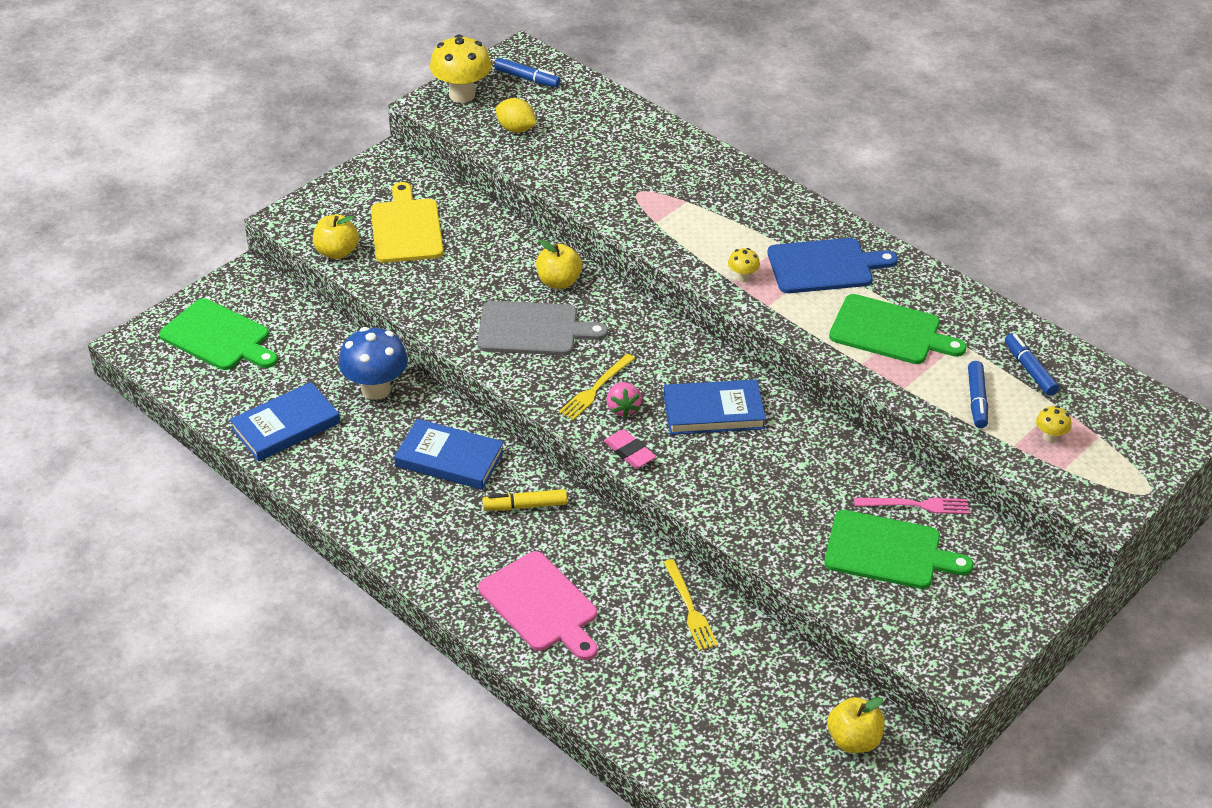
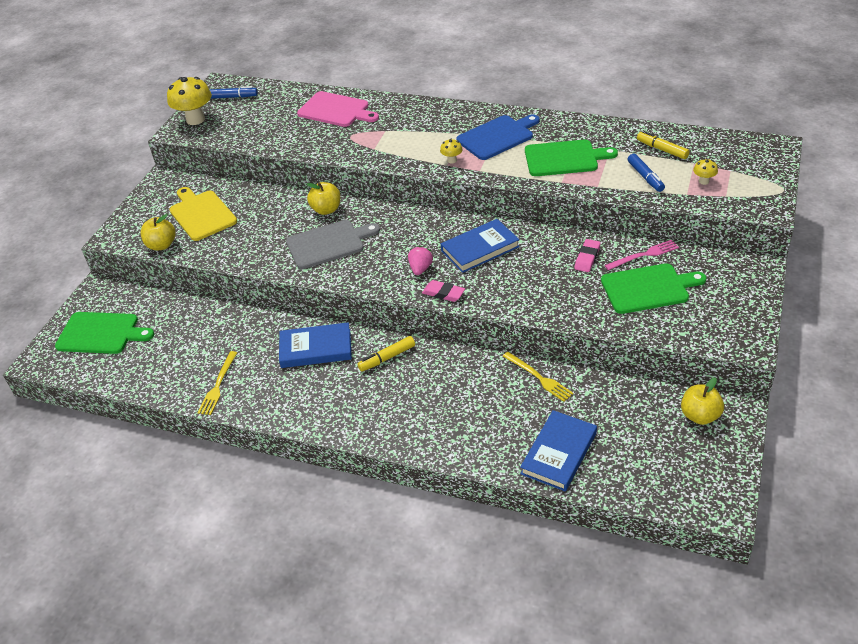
camera: 20 degrees left, 0 degrees up
blue book [230,382,340,461] -> blue book moved to [520,410,597,492]
blue mushroom [339,327,408,400] -> none
pink cutting board [478,551,598,660] -> pink cutting board moved to [297,91,379,127]
yellow lemon [496,98,537,133] -> none
yellow fork [559,354,635,420] -> yellow fork moved to [198,351,237,415]
pink strawberry [607,382,642,418] -> pink strawberry turned 135 degrees counterclockwise [408,246,433,275]
blue marker [1005,333,1059,396] -> yellow marker [637,131,690,159]
none -> pink eraser [574,239,601,272]

